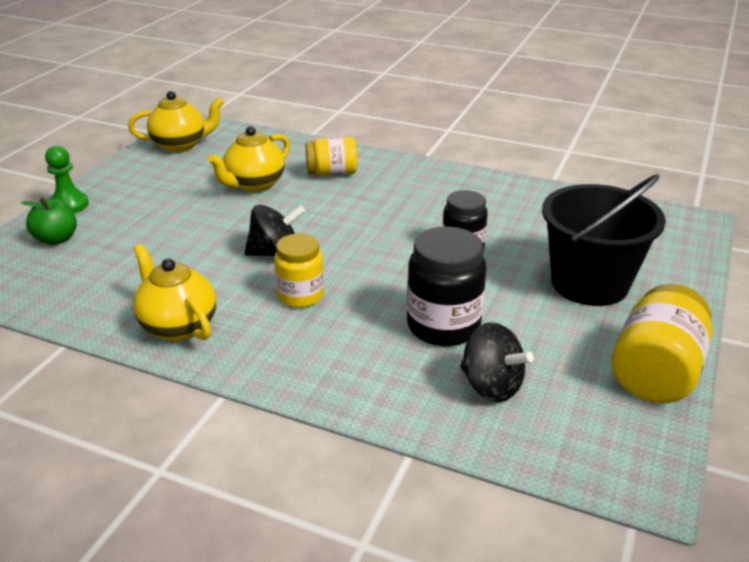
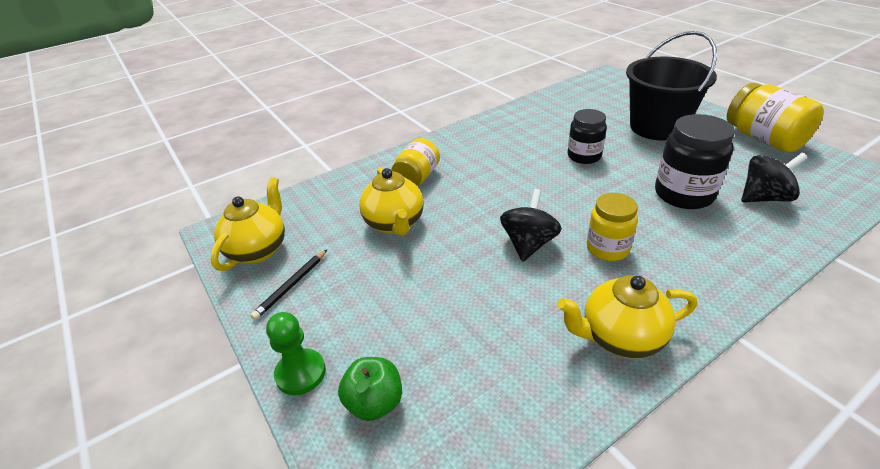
camera: 55 degrees left, 5 degrees up
none -> black pencil [250,250,327,320]

